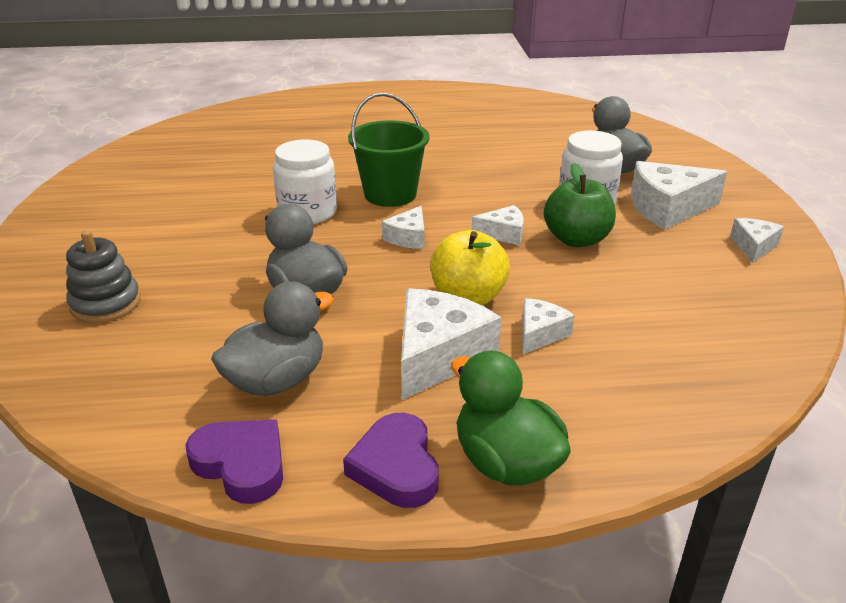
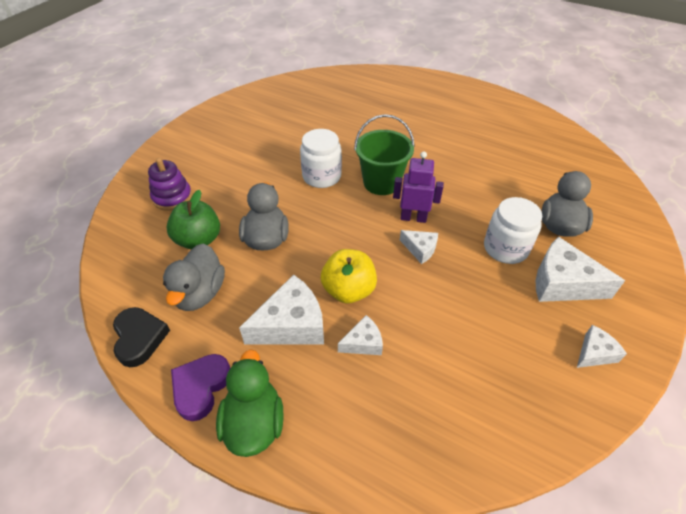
camera: 35 degrees right, 15 degrees up
grey stacking toy [66,230,141,323] -> purple stacking toy [148,158,192,211]
purple heart [186,419,283,504] -> black heart [113,307,170,367]
grey duck [211,281,334,396] -> grey duck turned 105 degrees clockwise [163,243,225,311]
white cheese [382,206,425,249] -> none
green apple [544,163,616,247] -> green apple moved to [166,190,220,250]
none -> purple robot [393,151,444,223]

